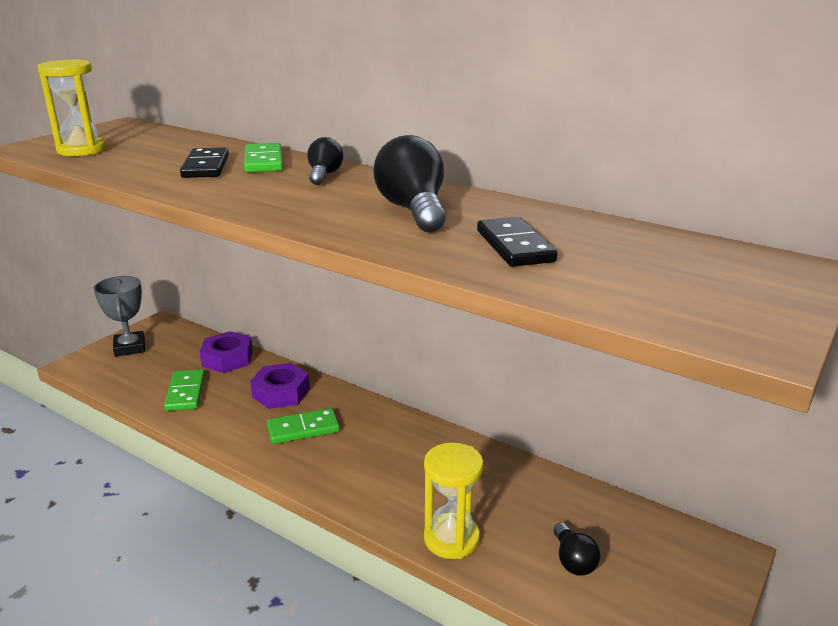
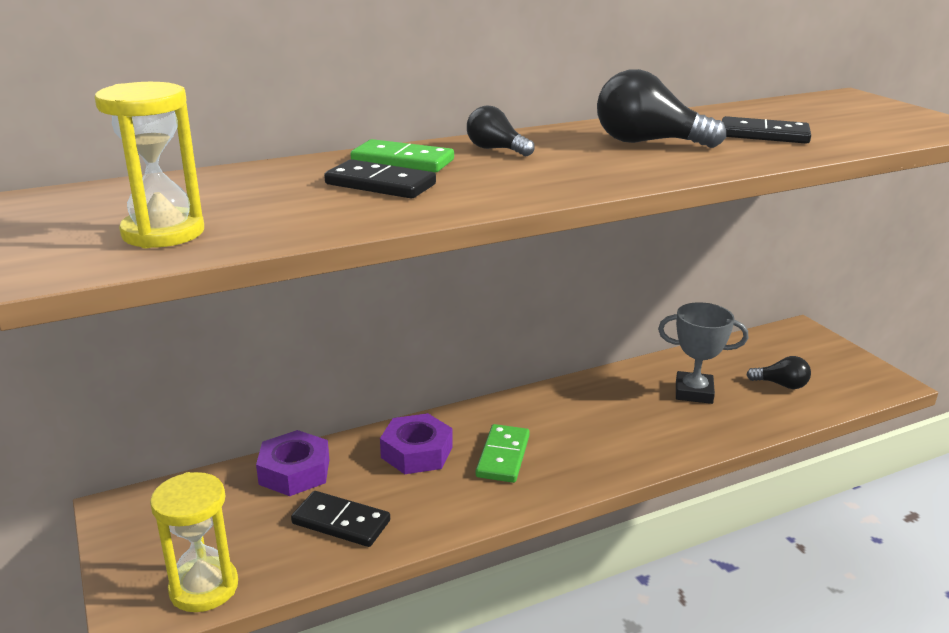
camera: 60 degrees left, 0 degrees up
grey trophy [93,276,145,357] -> grey trophy moved to [658,302,748,404]
green domino [164,369,205,411] -> black domino [291,491,390,547]
yellow hourglass [424,442,483,559] -> yellow hourglass moved to [150,472,238,612]

